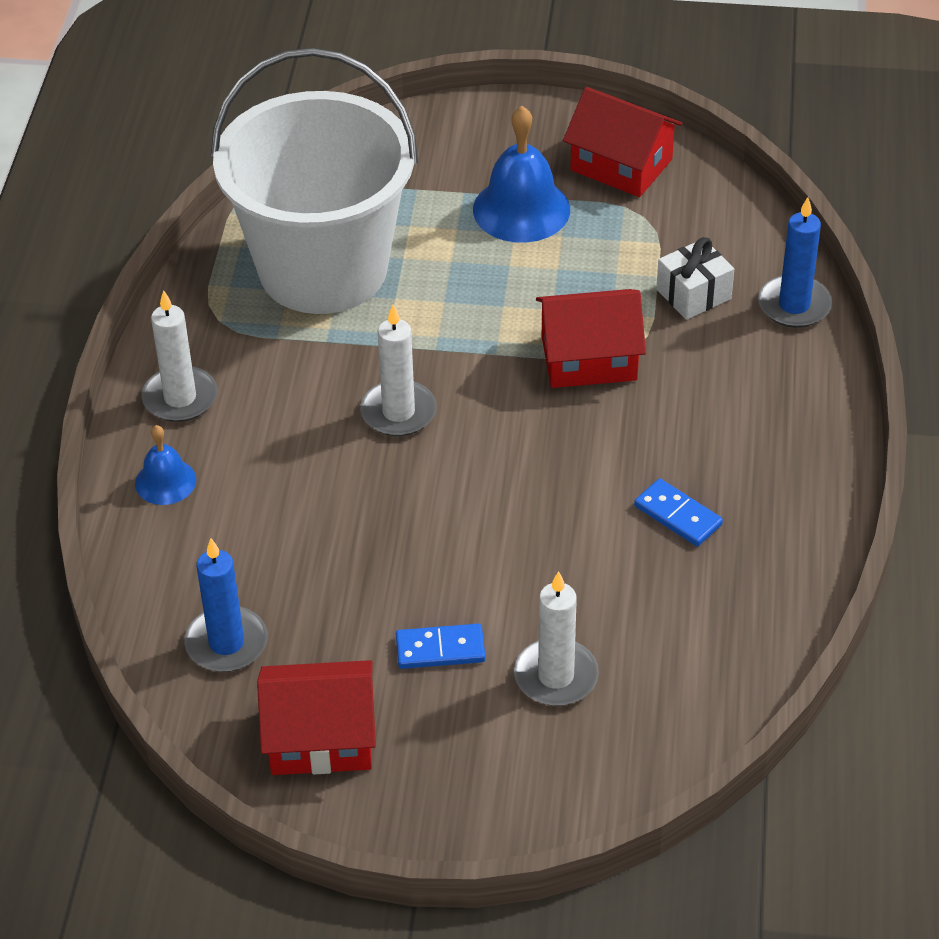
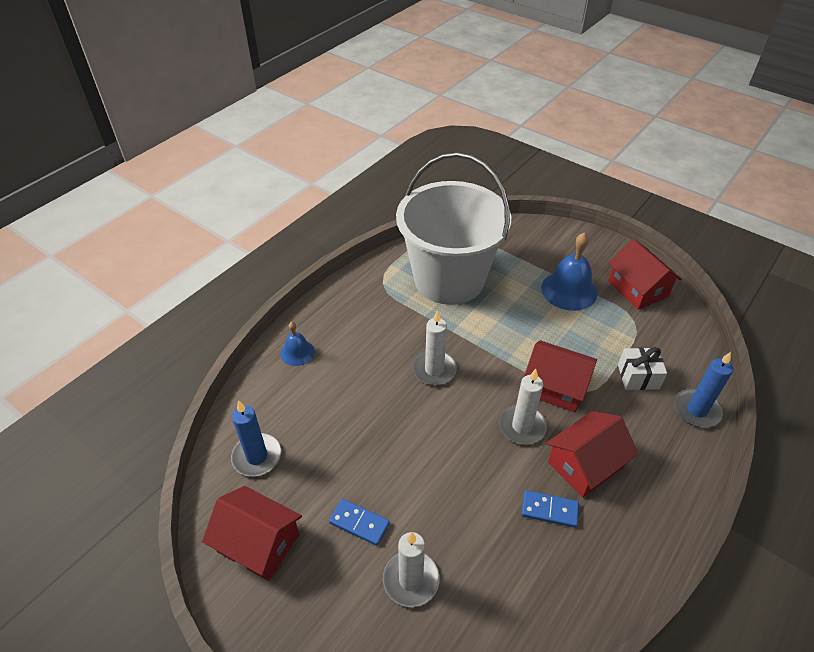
camera: 30 degrees right, 0 degrees up
white candle [142,290,217,422] -> white candle moved to [499,369,547,444]
blue domino [634,479,723,546] -> blue domino turned 60 degrees counterclockwise [521,490,579,528]
none -> red house [546,411,638,498]

